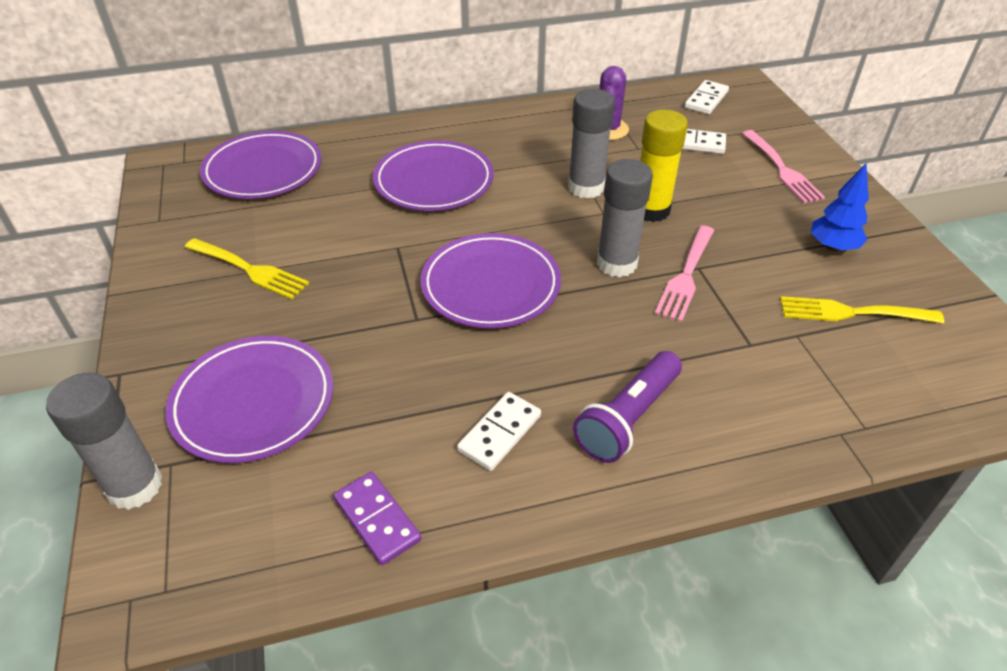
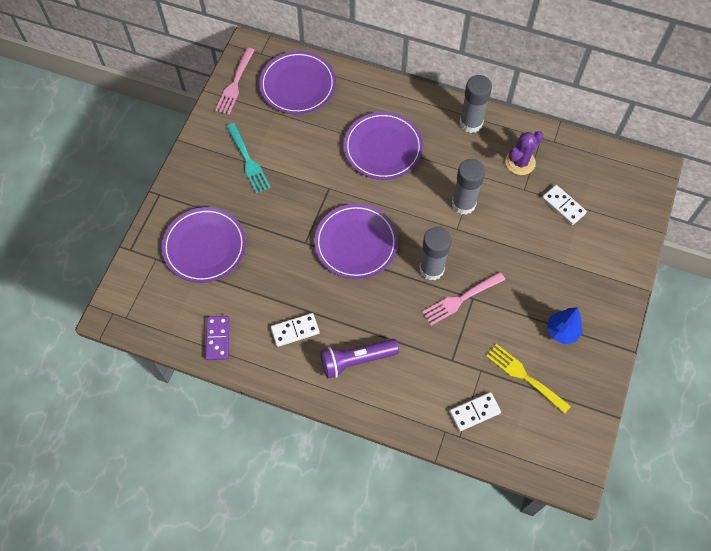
camera: 35 degrees right, 20 degrees up
grey glue stick [46,372,162,510] -> grey glue stick moved to [460,75,492,133]
yellow fork [185,238,309,299] -> turquoise fork [226,123,271,194]
yellow glue stick [640,110,688,222] -> none
white domino [685,80,729,114] -> white domino moved to [450,392,501,431]
pink fork [742,130,825,203] -> pink fork moved to [215,48,255,115]

